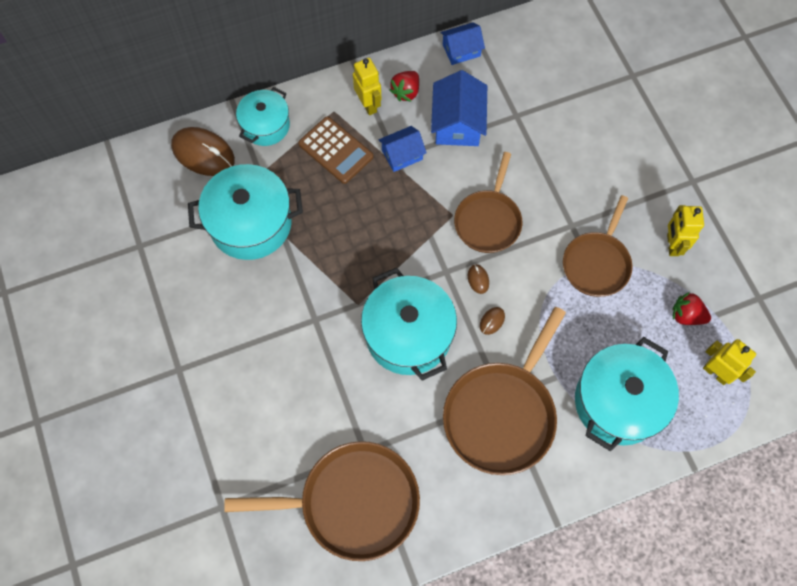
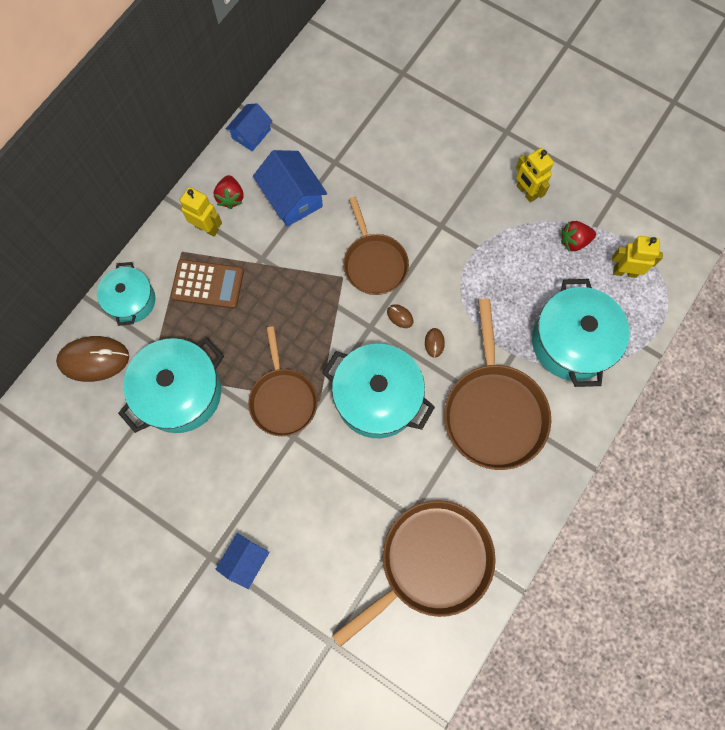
camera: 35 degrees left, 5 degrees up
blue house [378,126,427,172] -> blue house moved to [215,533,270,589]
brown pan [563,195,633,297] -> brown pan moved to [248,326,317,436]

